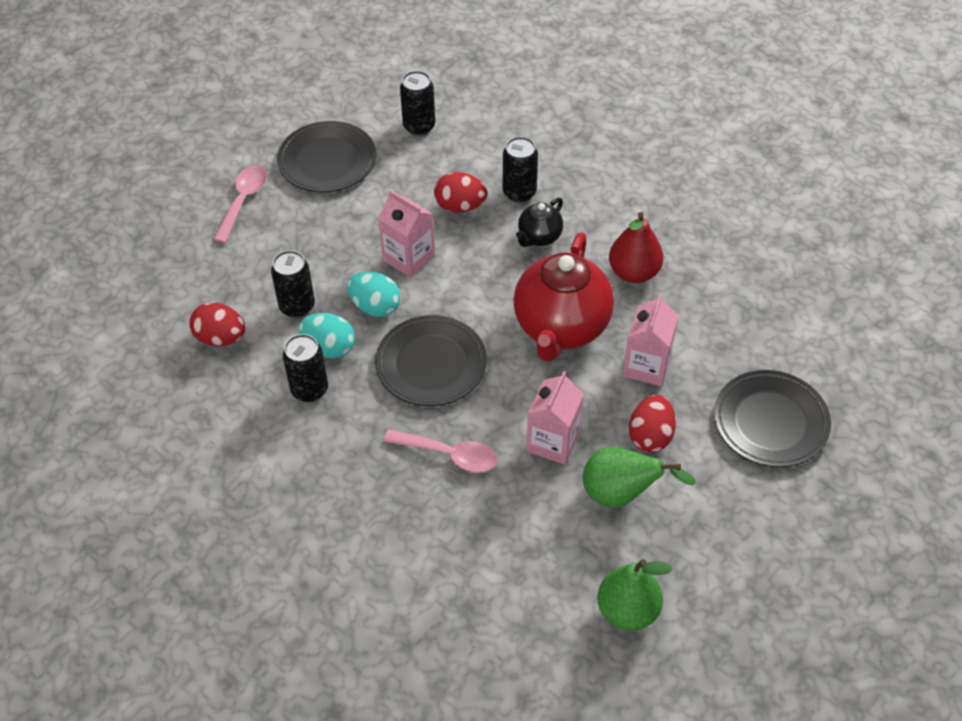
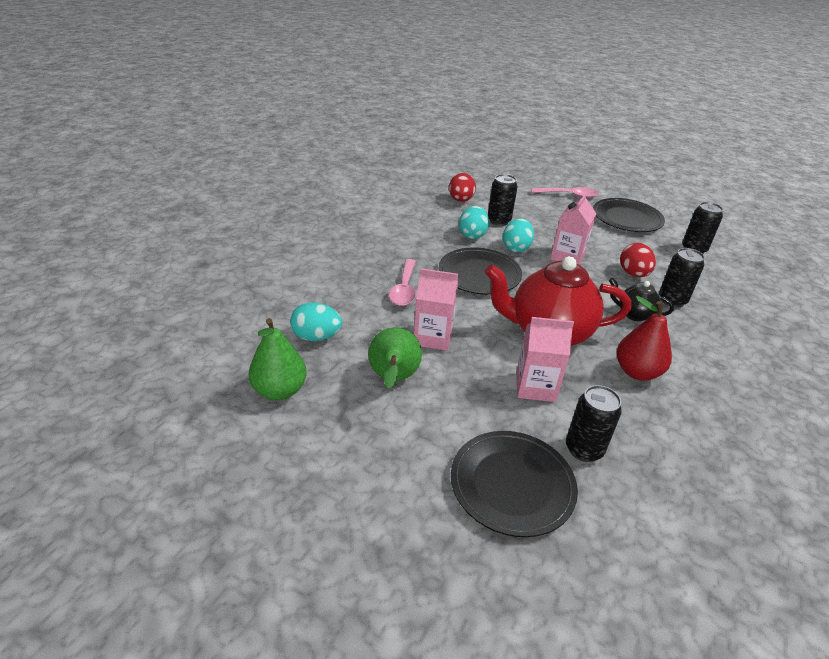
camera: 75 degrees right, 15 degrees down
black can [283,334,328,402] -> black can moved to [566,385,622,462]
red egg [629,395,676,453] -> none
none -> turquoise egg [290,302,342,341]

